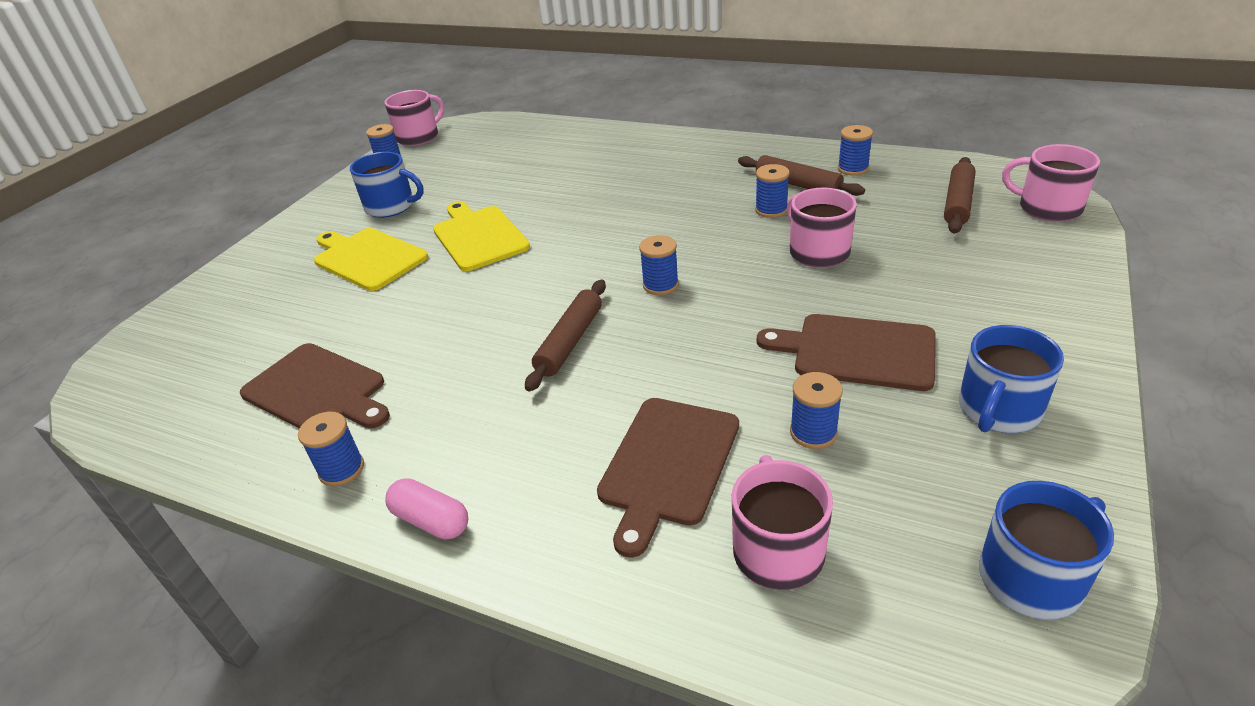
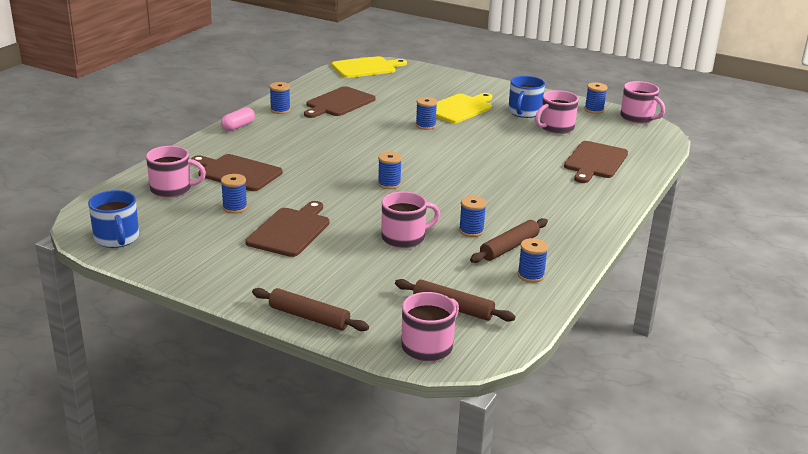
camera: 90 degrees right, 10 degrees down
yellow cutting board [433,201,530,271] -> yellow cutting board moved to [331,56,407,78]
brown rolling pin [525,280,606,392] -> brown rolling pin moved to [252,288,369,331]
blue mug [959,325,1064,433] -> none
none -> blue spool [416,97,437,130]
none -> pink mug [535,90,579,134]
none -> brown cutting board [564,141,628,183]

